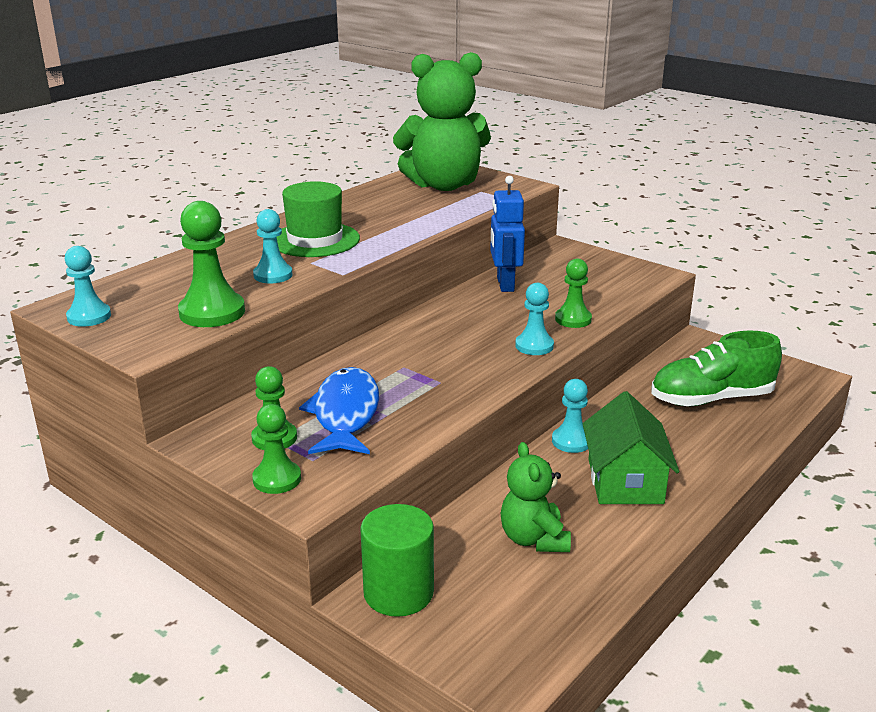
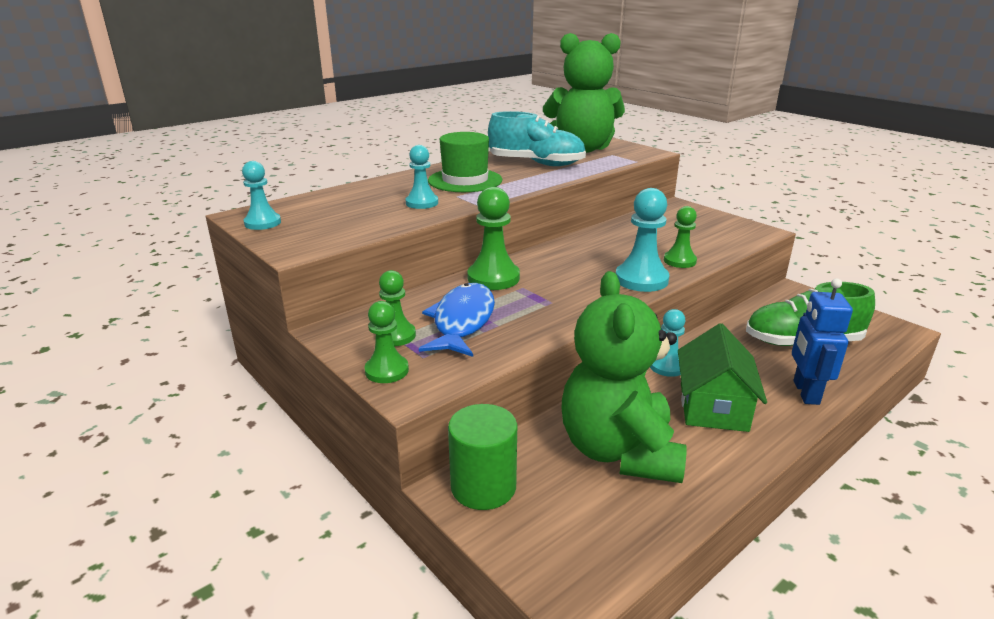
camera: 10 degrees right, 0 degrees up
green pawn [178,201,245,327] -> green pawn moved to [467,187,520,290]
blue robot [490,176,525,292] -> blue robot moved to [792,278,853,405]
green teddy bear [501,442,571,552] -> green teddy bear [562,271,686,483], size x1.87
turquoise pawn [515,283,554,355] -> turquoise pawn [616,188,669,292], size x1.55
none -> turquoise shoe [488,111,586,166]

